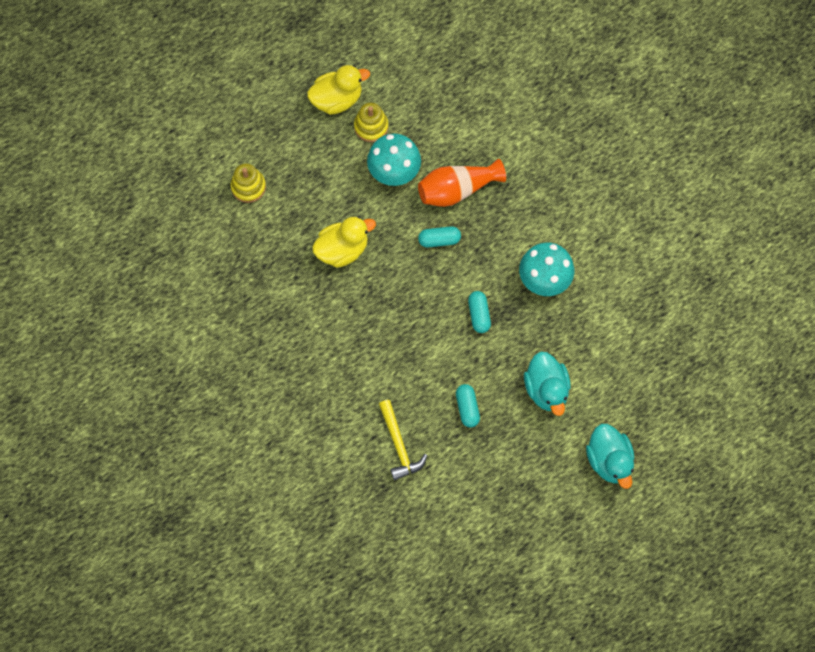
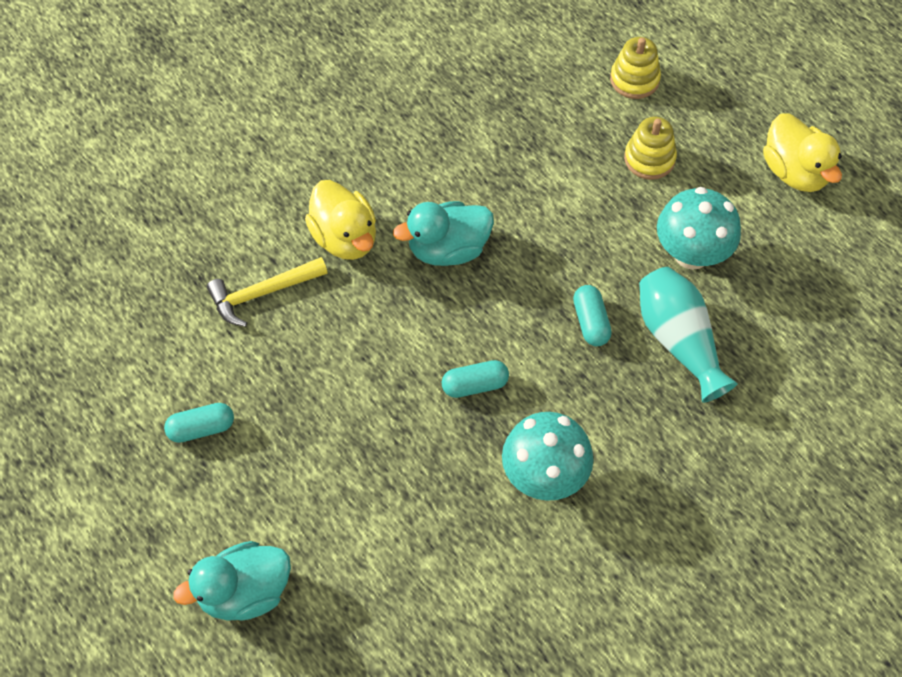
camera: 85 degrees right, 10 degrees down
yellow duck [312,216,376,268] -> yellow duck moved to [305,180,376,260]
yellow stacking toy [354,103,388,142] -> yellow stacking toy moved to [624,117,677,180]
orange vase [418,159,506,207] -> turquoise vase [639,267,738,403]
turquoise capsule [456,384,480,428] -> turquoise capsule moved to [164,403,234,443]
turquoise duck [524,351,570,416] -> turquoise duck moved to [393,201,494,266]

